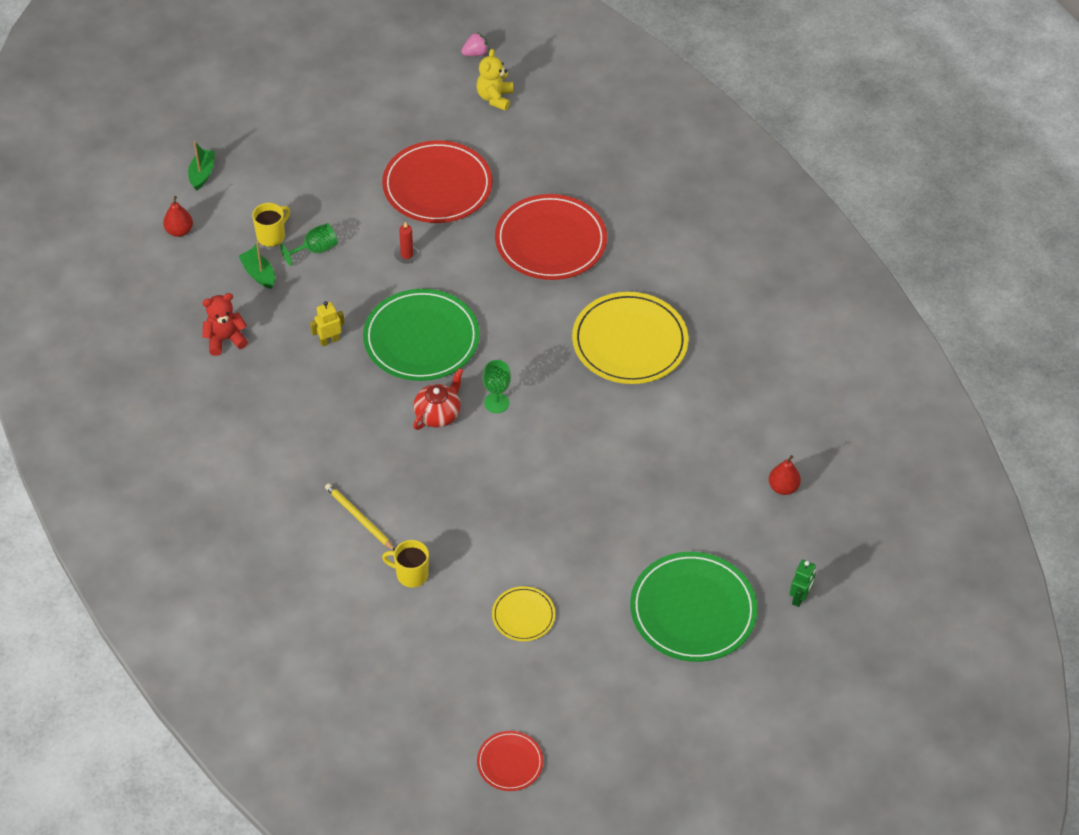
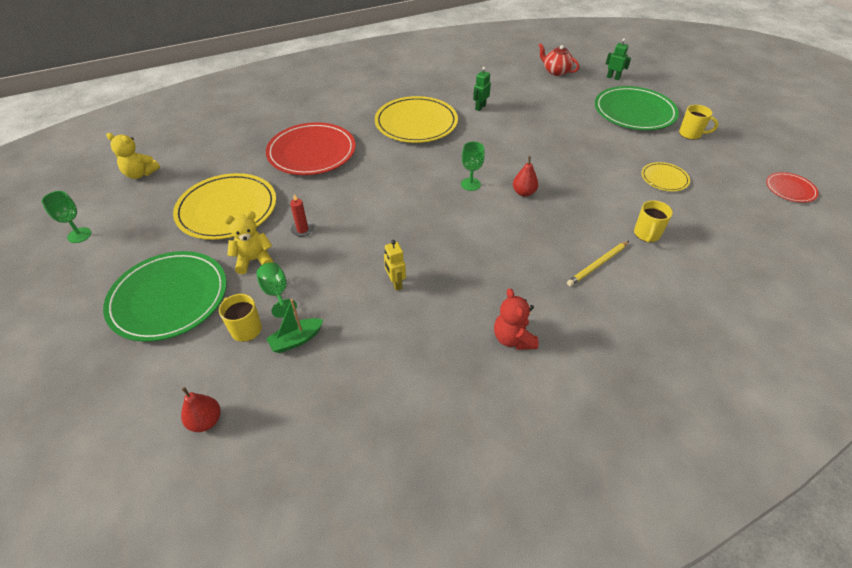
camera: 85 degrees left, 5 degrees down
green boat [188,141,215,191] -> none
red teddy bear [202,293,248,356] -> red teddy bear moved to [494,288,538,350]
green plate [363,289,480,381] -> green plate moved to [103,251,227,342]
red plate [382,140,492,223] -> yellow plate [173,173,276,240]
red teapot [413,368,463,430] -> red teapot moved to [539,43,579,76]
pink strawberry [461,33,489,56] -> none
red pear [769,455,801,495] -> red pear moved to [513,156,538,197]
none -> green goblet [42,191,92,243]
none -> yellow teddy bear [224,211,273,274]
none -> green robot [473,67,491,111]
none -> yellow mug [679,105,718,140]

